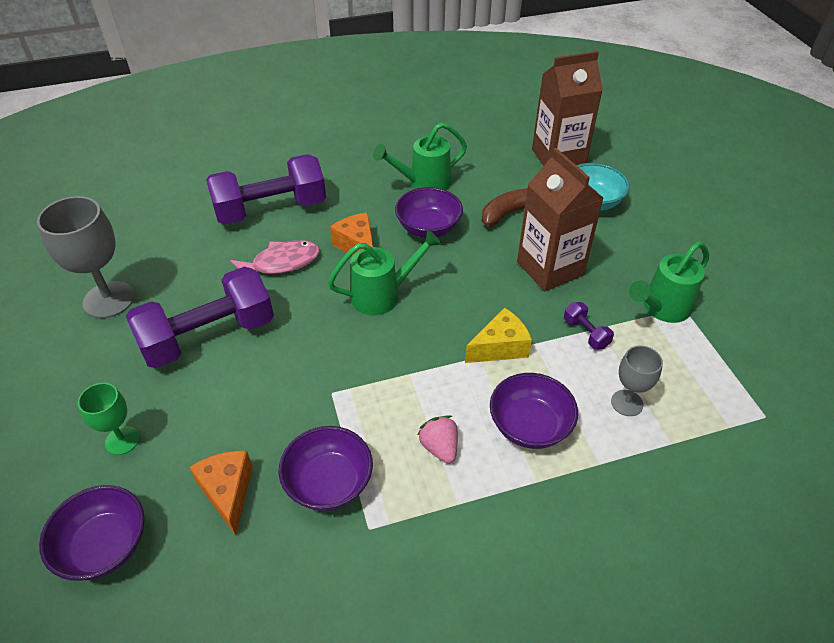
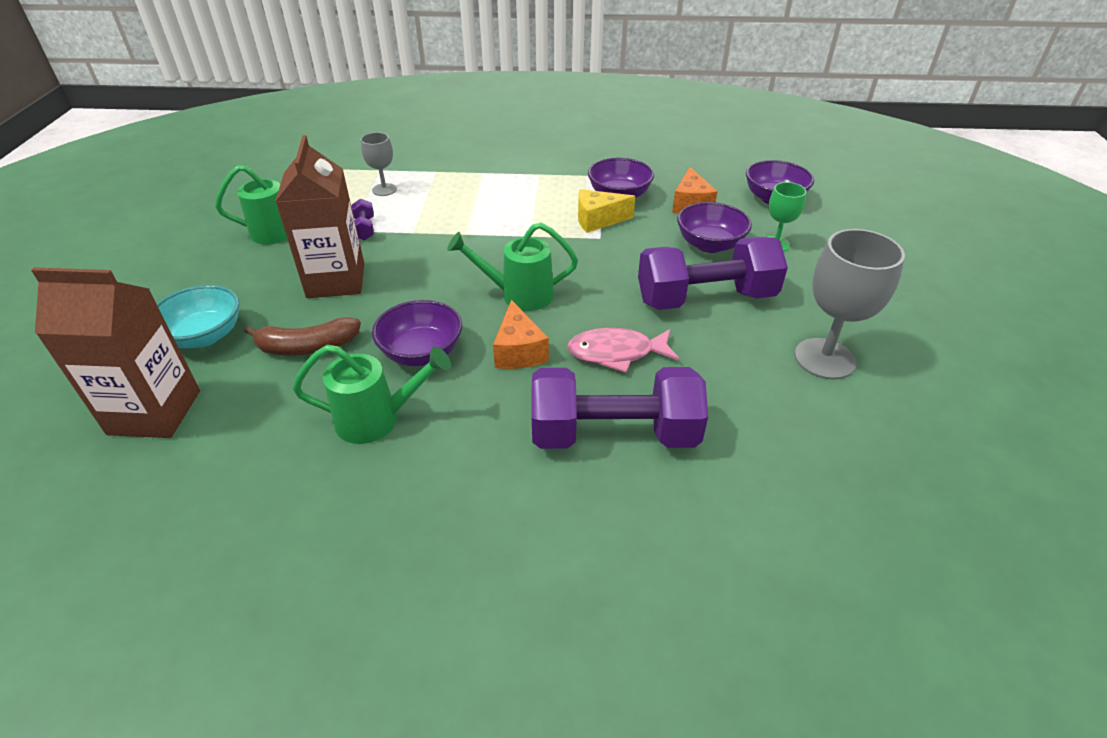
camera: 160 degrees left, 5 degrees down
pink strawberry [418,415,458,463] -> none
yellow cheese [465,307,532,363] -> yellow cheese moved to [578,189,635,233]
purple bowl [490,373,578,449] -> purple bowl moved to [677,202,752,253]

